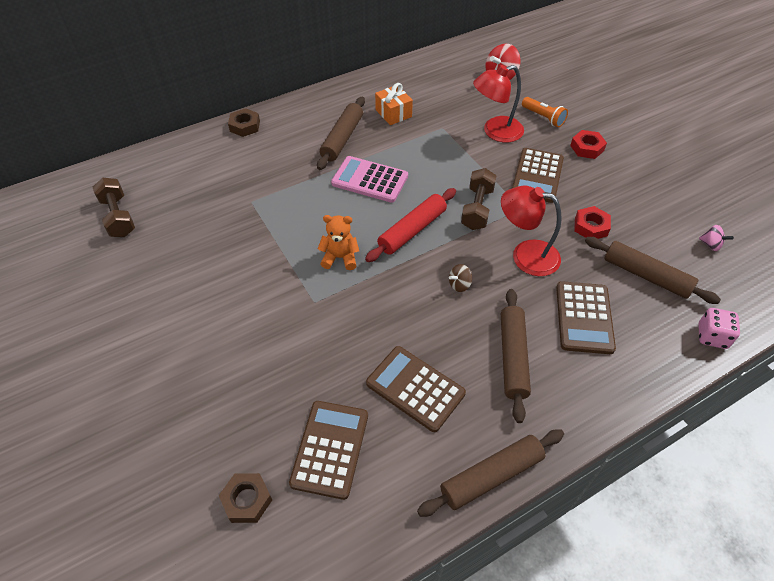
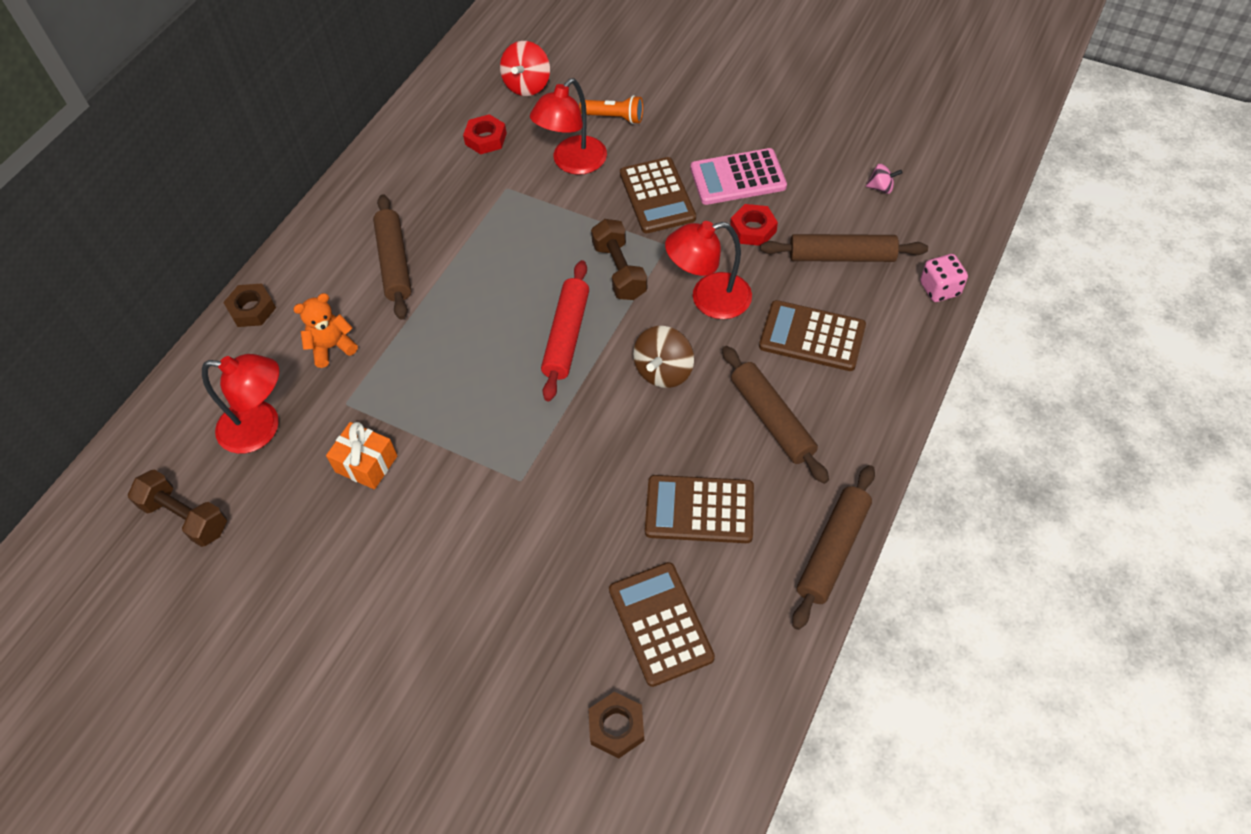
camera: 30 degrees left, 5 degrees up
orange teddy bear [318,215,359,270] -> orange teddy bear moved to [293,293,358,368]
pink calculator [331,156,408,203] -> pink calculator moved to [690,148,787,205]
orange gift [375,83,413,125] -> orange gift moved to [326,422,397,489]
brown spinning top [449,264,472,292] -> brown spinning top [633,326,694,388], size x1.82
brown calculator [556,281,616,354] -> brown calculator turned 135 degrees clockwise [759,300,866,371]
red nut [570,130,607,159] -> red nut moved to [463,114,507,154]
none -> red lamp [202,354,279,454]

